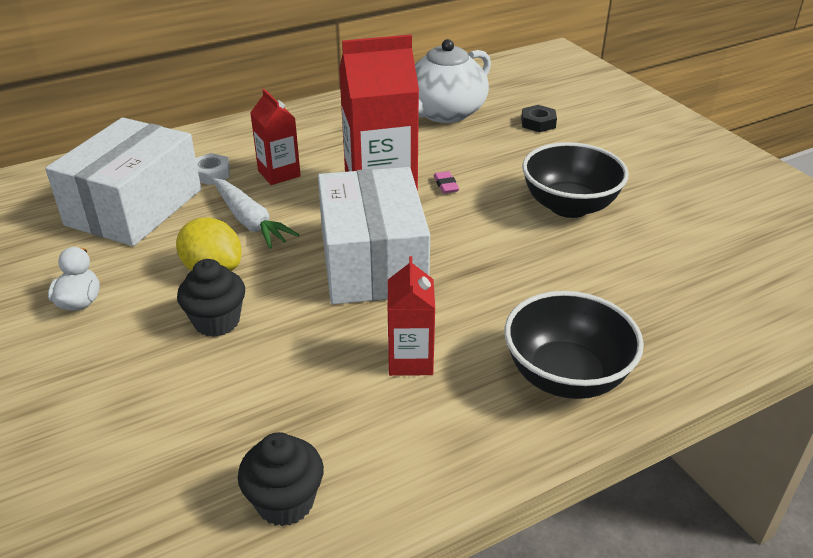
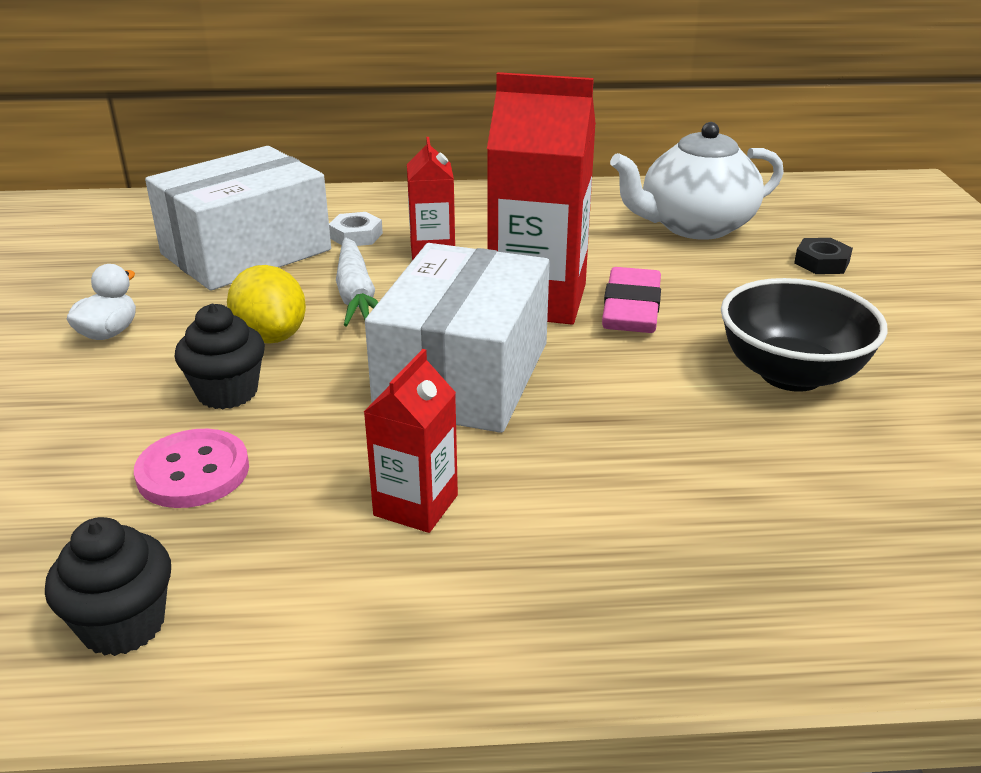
camera: 25 degrees right, 5 degrees down
pink eraser [434,171,459,193] -> pink eraser [602,267,661,333], size x2.25
black bowl [505,291,644,399] -> none
none -> pink button [134,429,249,508]

